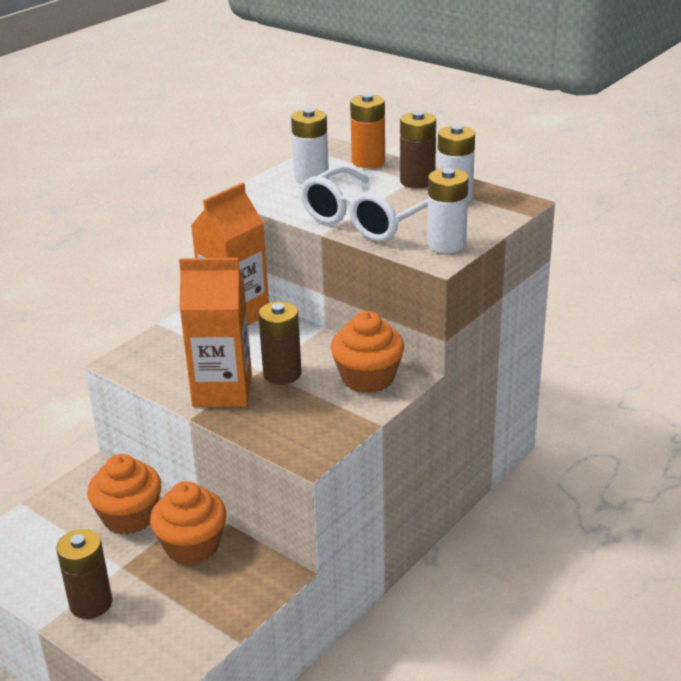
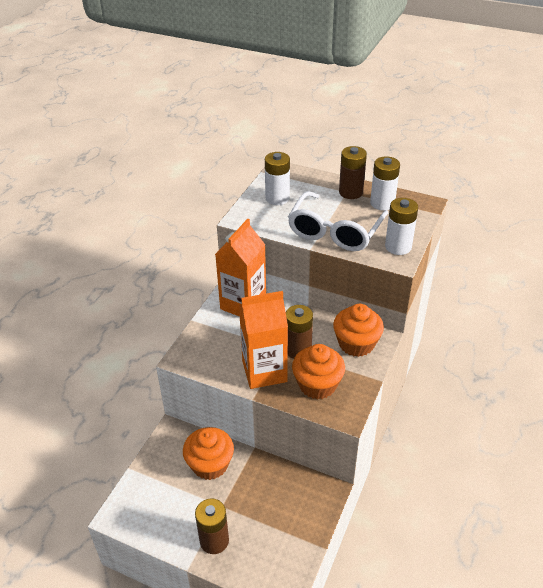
camera: 15 degrees left, 10 degrees up
orange cupcake [150,481,226,565] -> orange cupcake moved to [292,344,345,400]
orange battery [350,93,385,168] -> none

